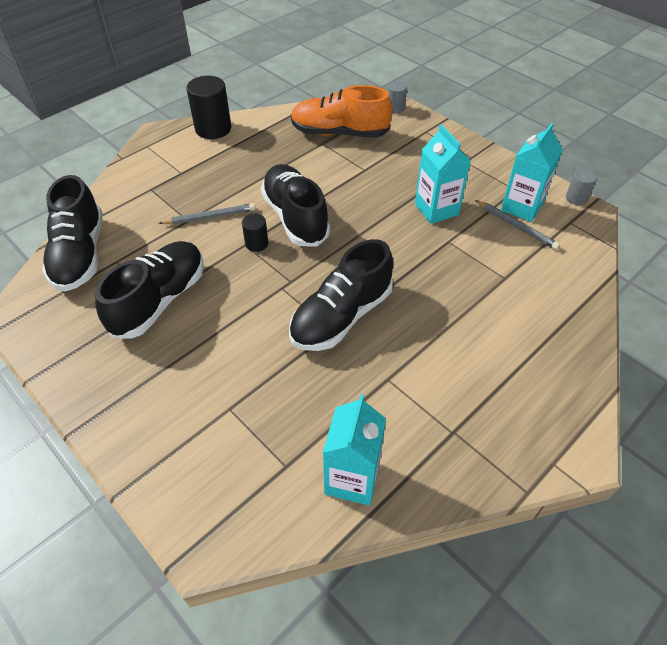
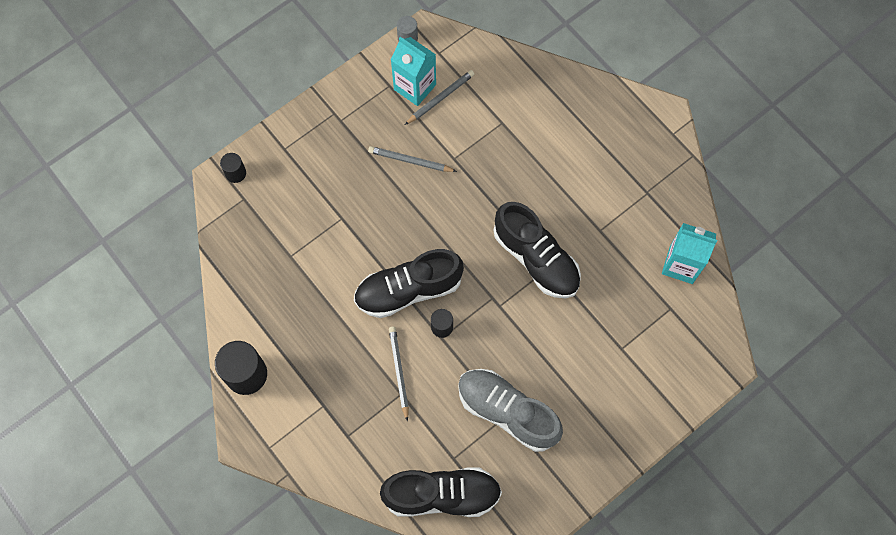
camera: 85 degrees left, 20 degrees up
black shoe [95,241,204,339] -> grey shoe [458,369,563,452]
orange shoe [291,85,392,138] -> none
grey cylinder [387,81,407,113] -> black cylinder [220,153,246,183]
turquoise carton [415,124,471,224] -> grey pencil [368,146,457,172]

